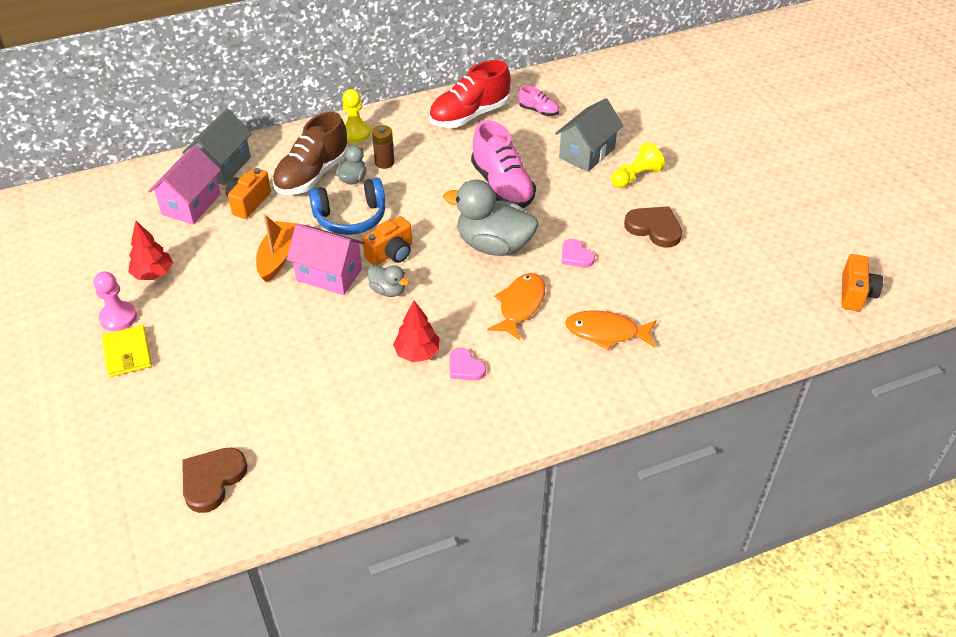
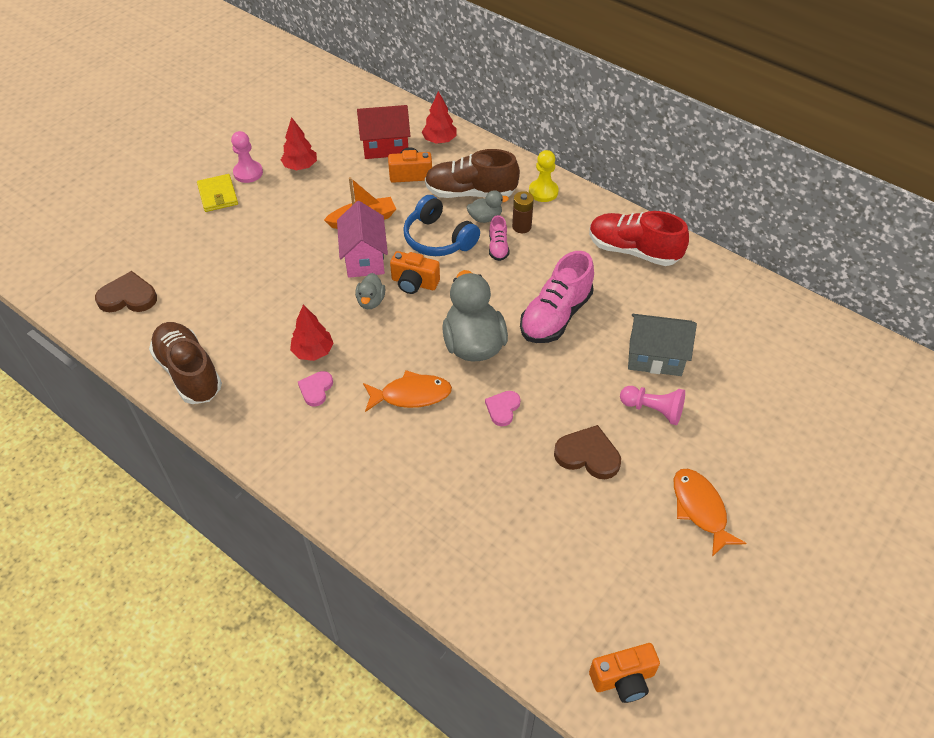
camera: 60 degrees right, 5 degrees up
yellow wallet [102,325,152,377] -> yellow wallet turned 60 degrees counterclockwise [197,174,238,212]
pink house [148,145,221,224] -> red house [357,105,410,159]
grey house [182,109,252,185] -> red tree [422,91,457,144]
pink shoe [518,86,559,116] -> pink shoe moved to [489,215,509,261]
orange fish [565,310,657,350] -> orange fish moved to [674,469,746,557]
yellow pawn [611,142,665,188] -> pink pawn [620,386,685,425]
brown heart [624,206,682,248] -> brown heart turned 75 degrees counterclockwise [554,425,621,479]
none -> brown shoe [149,322,222,404]

